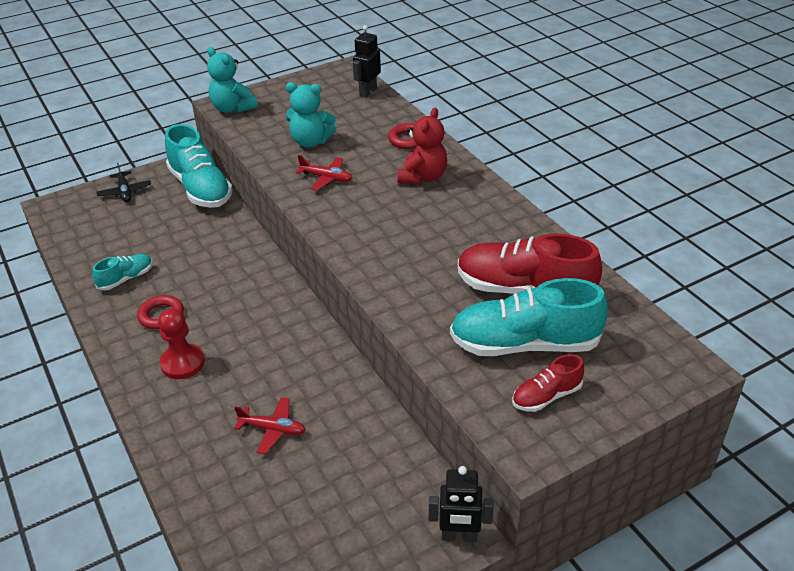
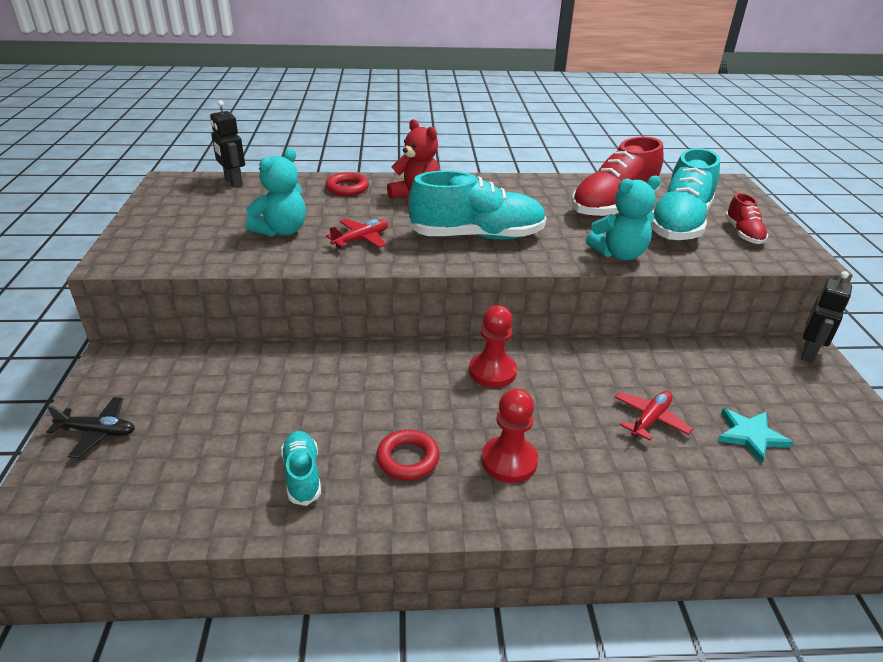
camera: 65 degrees left, 5 degrees down
turquoise shoe [165,124,233,208] -> turquoise shoe moved to [408,171,547,240]
turquoise teddy bear [207,47,258,113] -> turquoise teddy bear moved to [586,175,661,261]
none -> red pawn [469,305,517,388]
none -> turquoise star [717,408,793,464]

